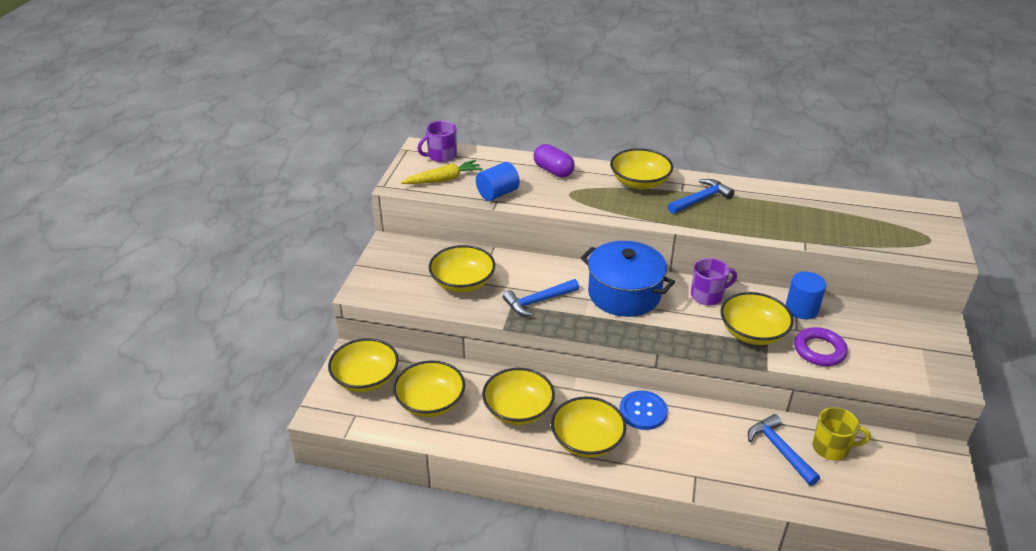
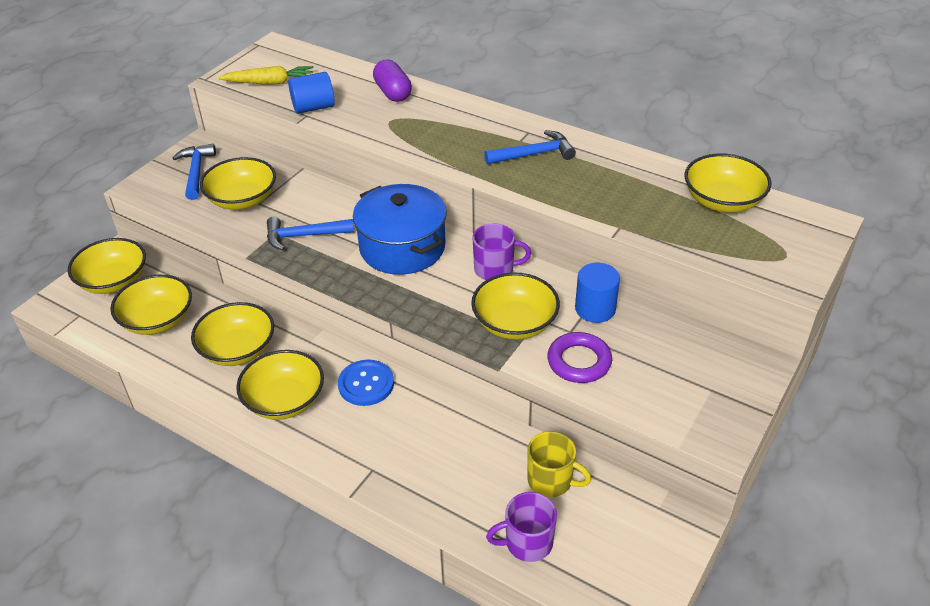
camera: 20 degrees right, 5 degrees up
purple mug [417,121,457,162] -> purple mug moved to [486,492,557,562]
yellow bowl [610,148,673,189] -> yellow bowl moved to [684,154,771,213]
blue hammer [748,414,820,486] -> blue hammer moved to [173,144,216,200]

